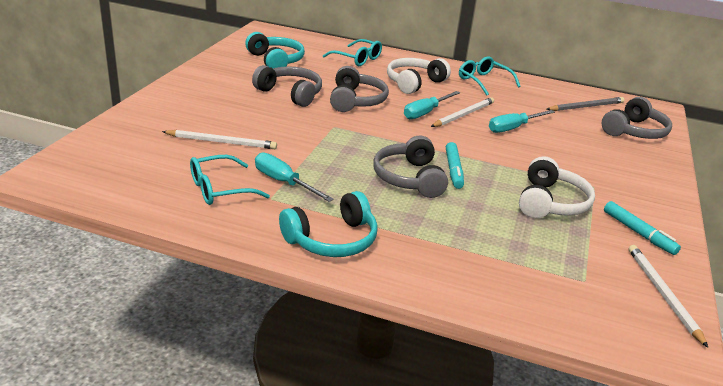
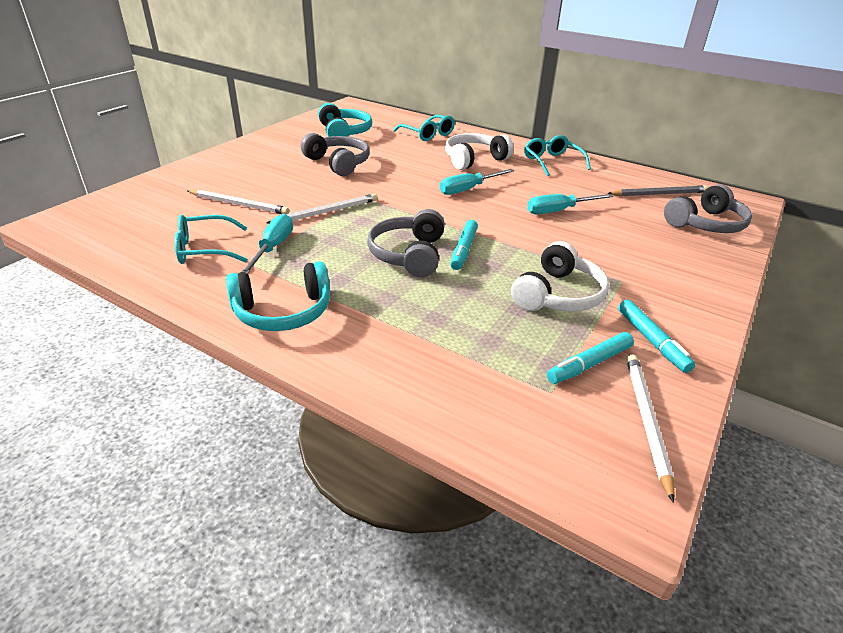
camera: 15 degrees right, 5 degrees up
turquoise screwdriver [255,152,334,202] -> turquoise screwdriver turned 45 degrees clockwise [241,214,293,274]
grey headphones [330,66,389,112] -> none
white pencil [431,97,494,127] -> white pencil moved to [267,193,377,223]
none -> turquoise marker [547,332,634,384]

